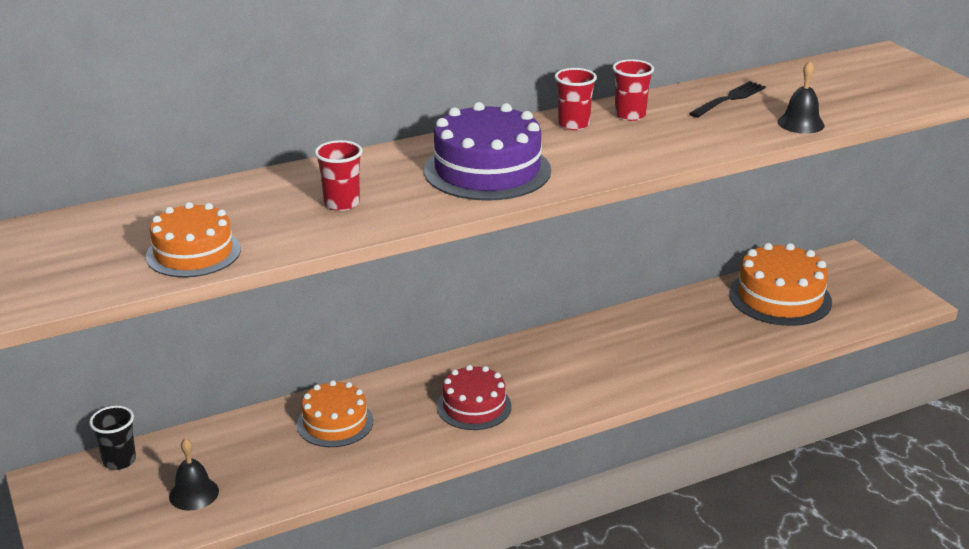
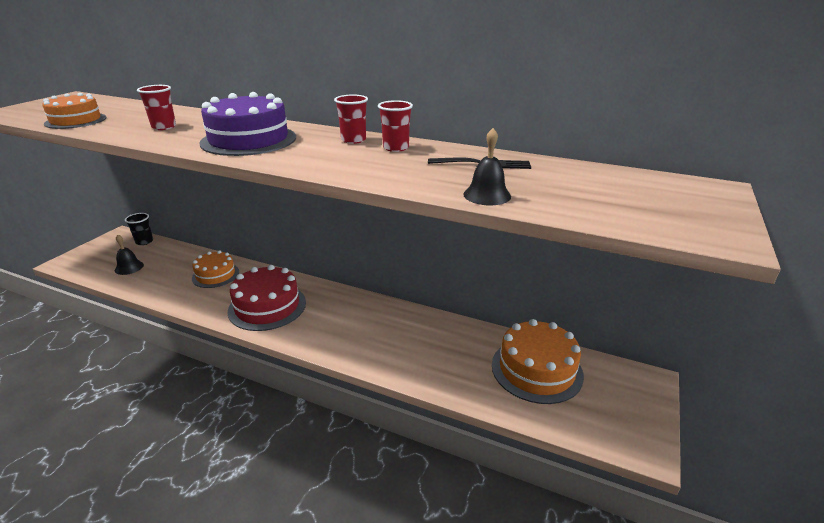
camera: 50 degrees right, 0 degrees up
red cake [437,365,512,430] -> red cake [228,265,306,331], size x1.53

